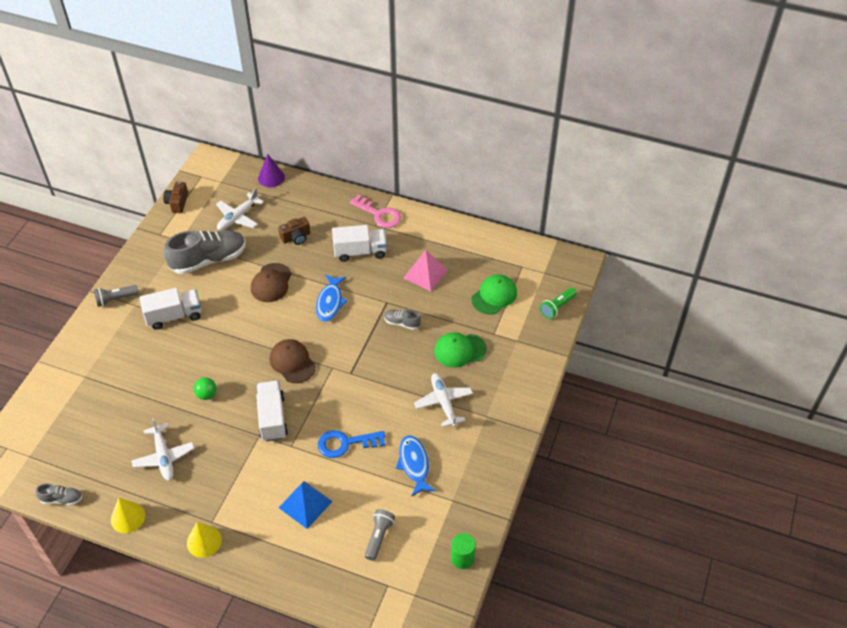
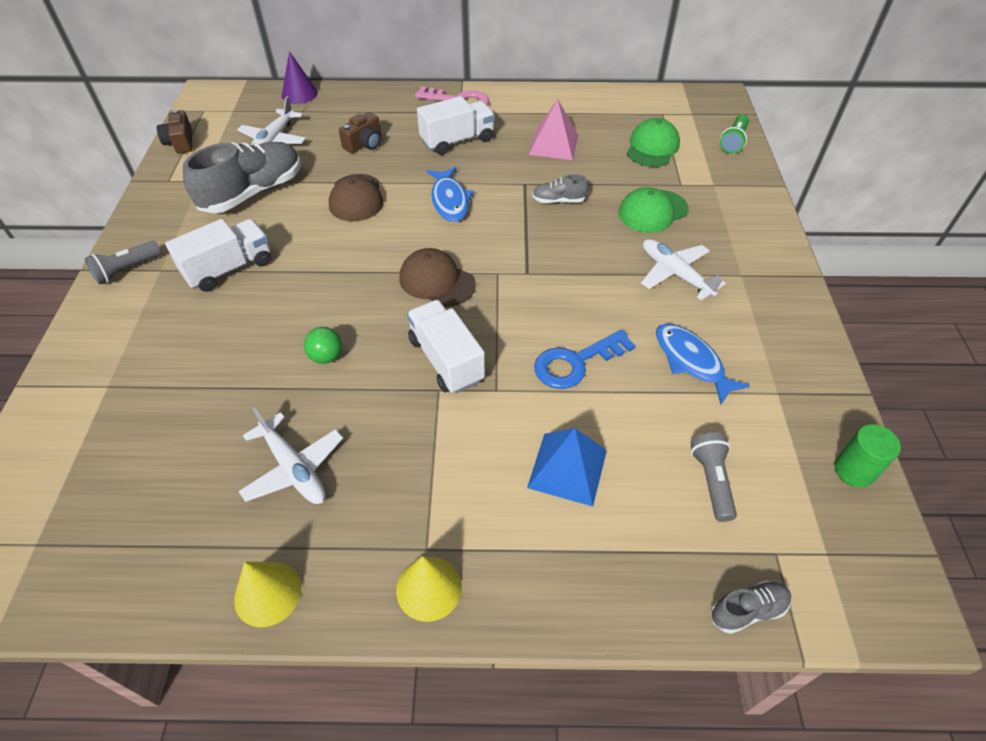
camera: 20 degrees left, 0 degrees up
grey shoe [35,483,82,505] -> grey shoe moved to [711,581,791,634]

